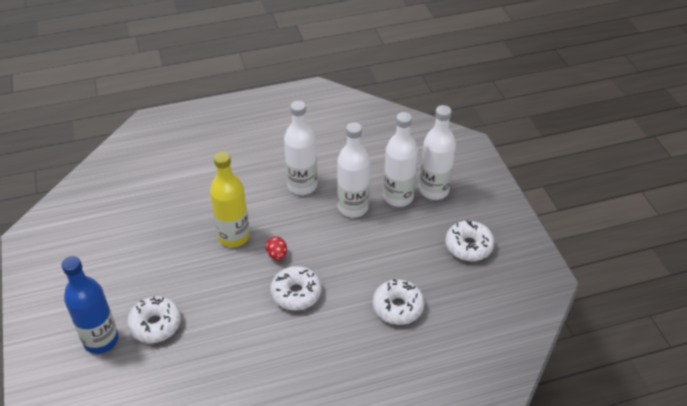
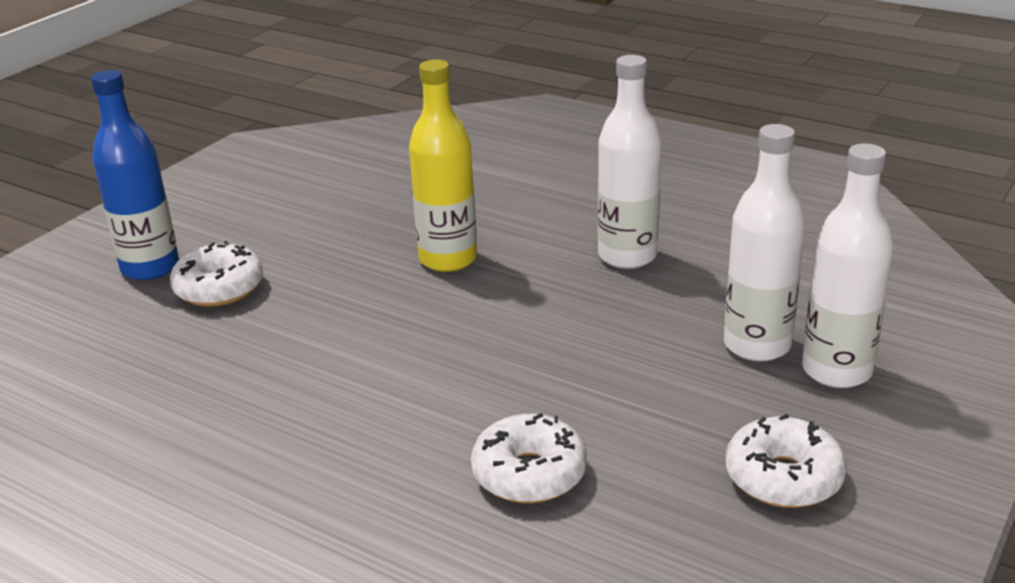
camera: 50 degrees right, 15 degrees down
red egg [266,236,287,260] -> none
white donut [270,266,321,311] -> none
white bottle [337,122,370,217] -> none

